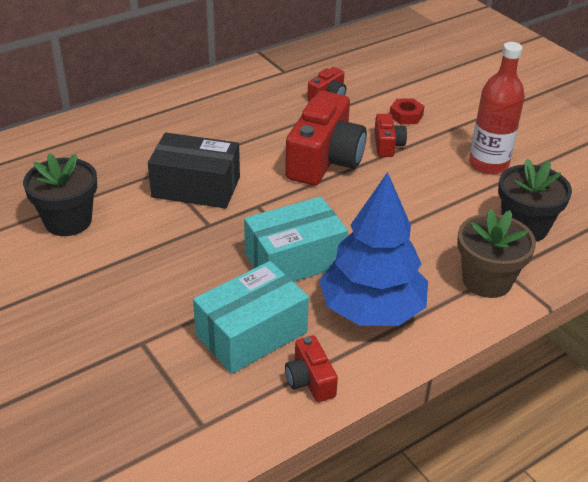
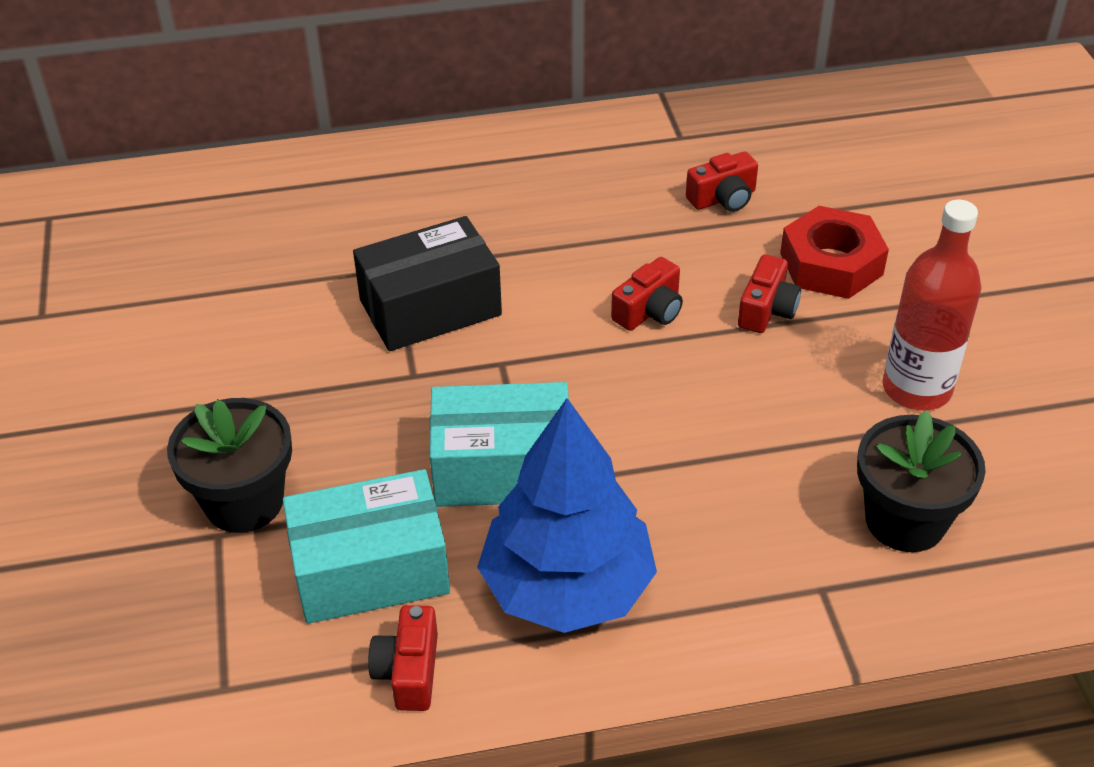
camera: 25 degrees right, 5 degrees up
black flower pot [23,153,97,236] -> black flower pot moved to [167,398,292,533]
black box [148,133,240,208] -> black box turned 60 degrees counterclockwise [353,216,502,351]
red camera [285,91,367,185] -> red camera [611,257,683,331], size x0.48
red nut [390,98,424,124] -> red nut [780,206,889,299], size x1.77
brown flower pot [457,209,536,298] -> none

